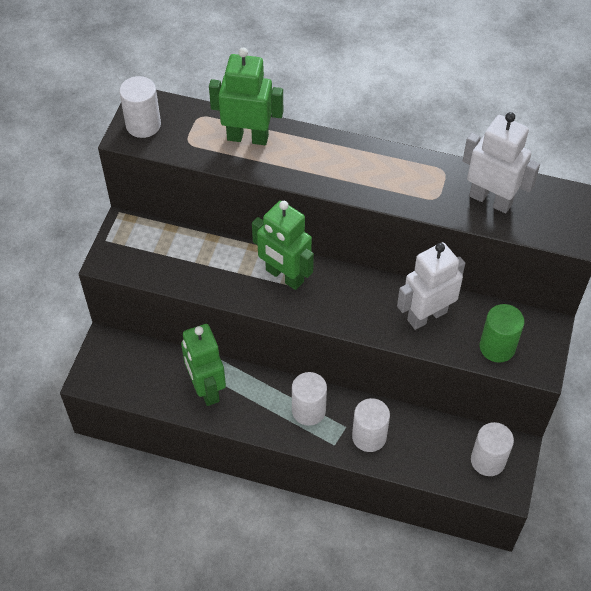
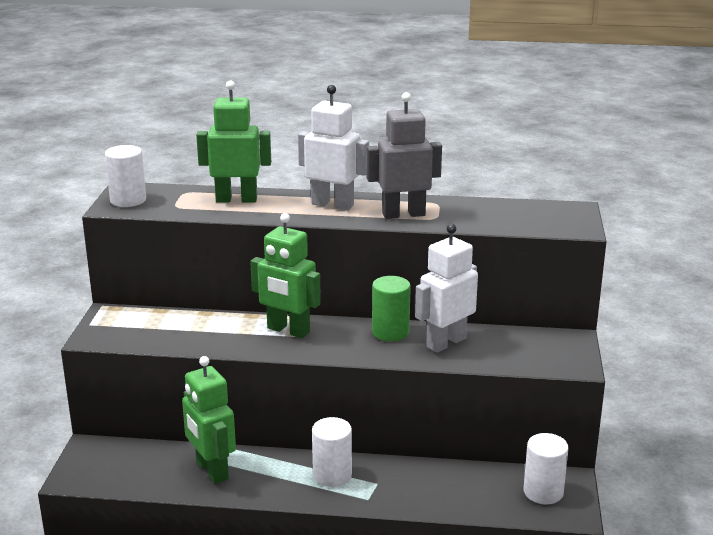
camera: 10 degrees left, 30 degrees down
white cylinder [352,398,390,452] -> none
white robot [463,112,540,213] -> white robot moved to [298,85,369,210]
green cylinder [480,304,524,363] -> green cylinder moved to [372,276,411,341]
none -> grey robot [367,92,442,219]

